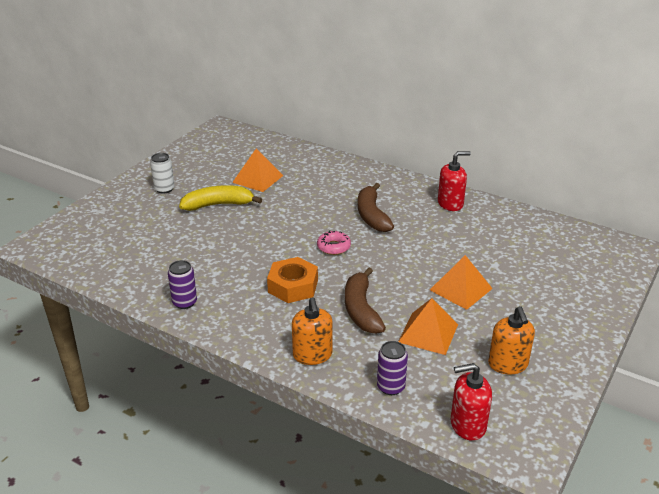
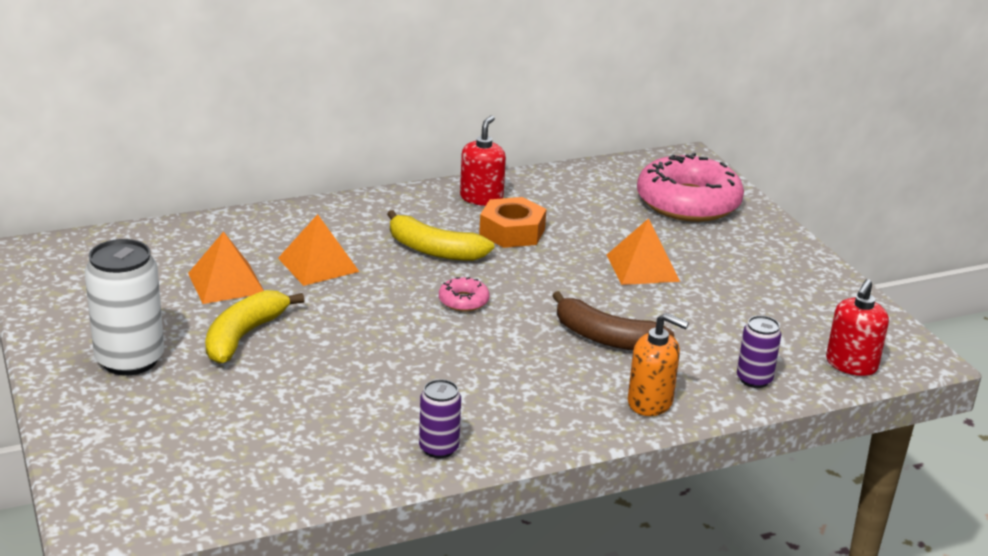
camera: 55 degrees left, 5 degrees down
white can [150,153,175,194] -> white can [84,239,164,376], size x1.83
orange nut [267,257,318,303] -> orange nut moved to [479,197,546,248]
brown banana [358,183,394,232] -> yellow banana [387,210,494,261]
orange pyramid [398,298,458,355] -> orange pyramid moved to [278,214,359,286]
orange soap dispenser [488,306,535,375] -> none
none -> pink donut [637,153,744,222]

